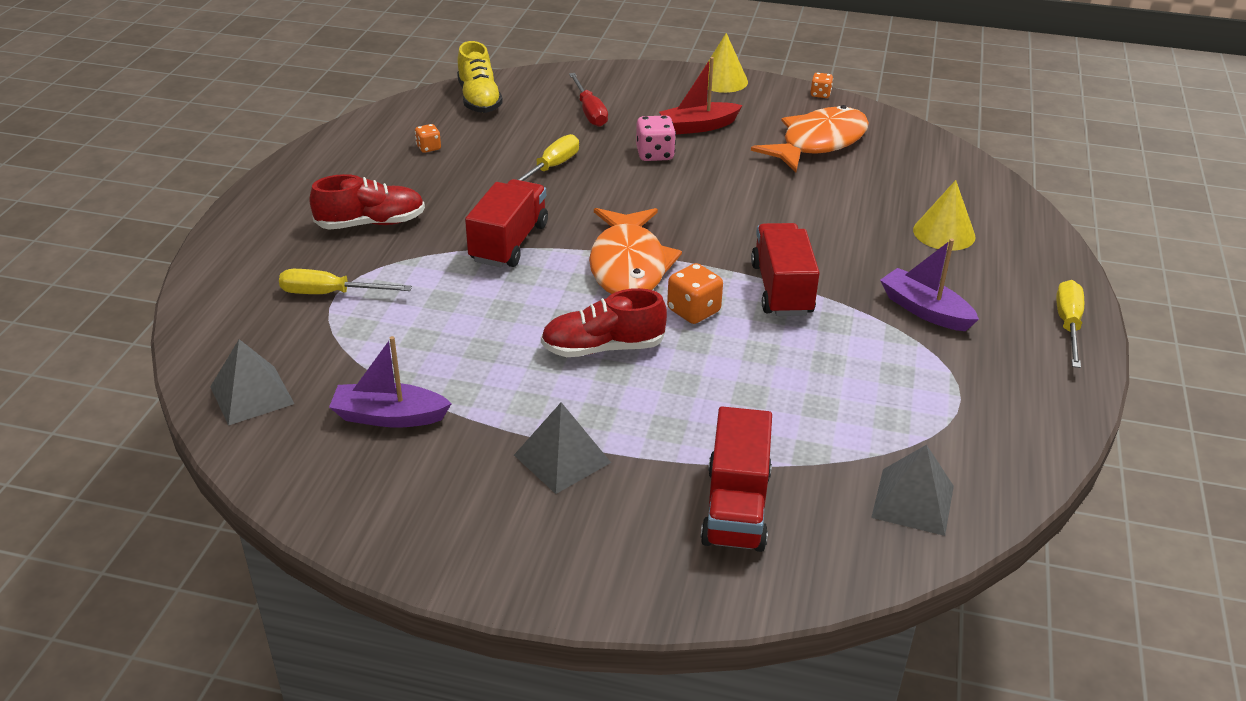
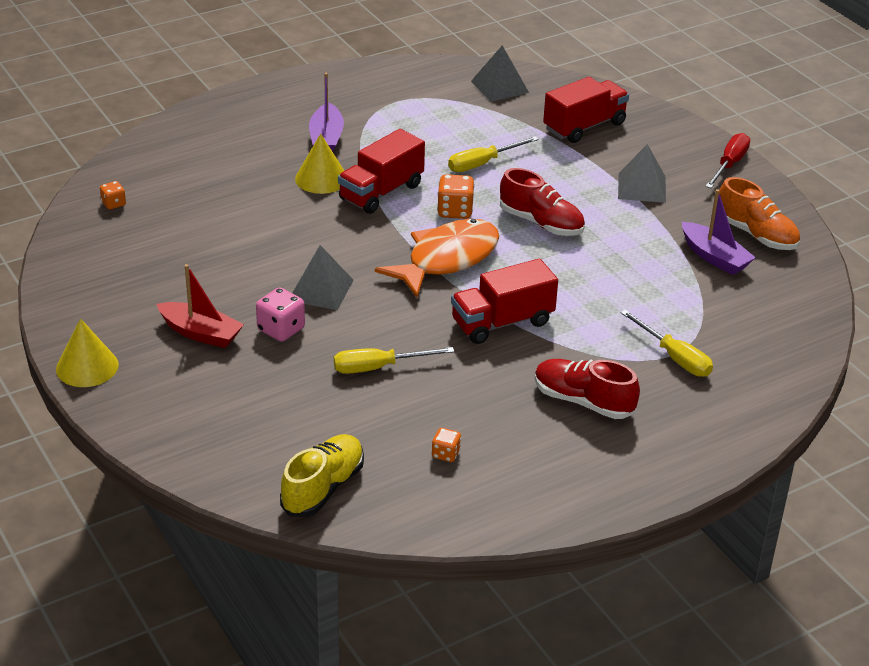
camera: 135 degrees left, 0 degrees up
grey pyramid [210,339,294,426] -> grey pyramid moved to [293,245,354,310]
red screwdriver [569,73,608,127] -> red screwdriver moved to [705,133,750,188]
orange fish [751,105,869,172] -> none
orange dice [810,73,833,98] -> orange dice moved to [100,181,126,210]
yellow cone [913,180,976,251] -> yellow cone moved to [295,133,344,194]
yellow screwdriver [1056,280,1084,368] -> yellow screwdriver moved to [448,136,539,172]
none -> orange shoe [718,177,800,250]

